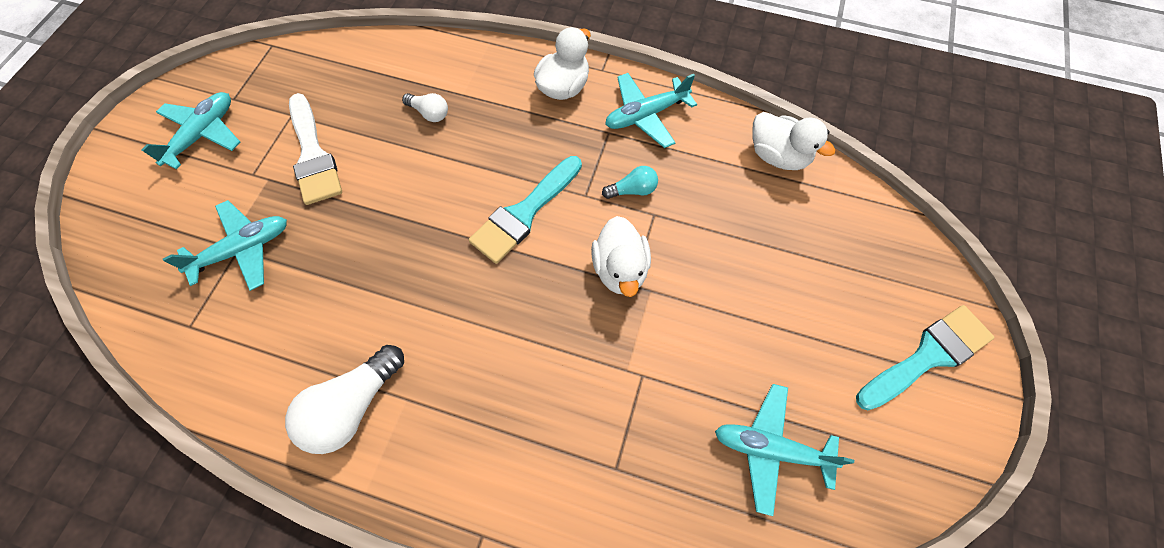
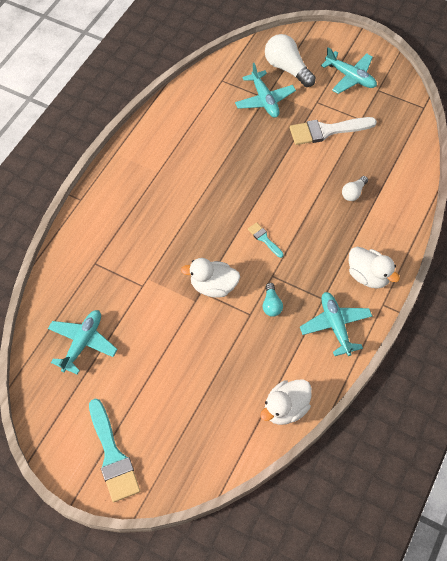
camera: 100 degrees right, 5 degrees down
white light bulb [285,345,404,454] -> white light bulb moved to [265,34,316,87]
turquoise brush [469,156,582,264] -> turquoise brush [248,222,284,258], size x0.49

